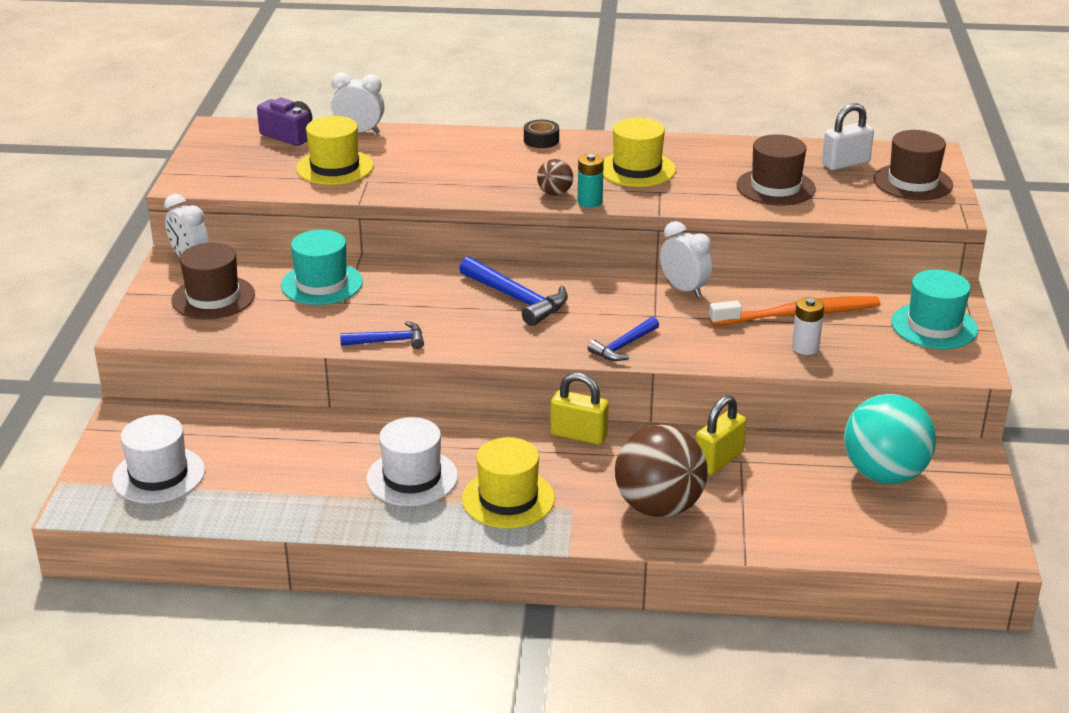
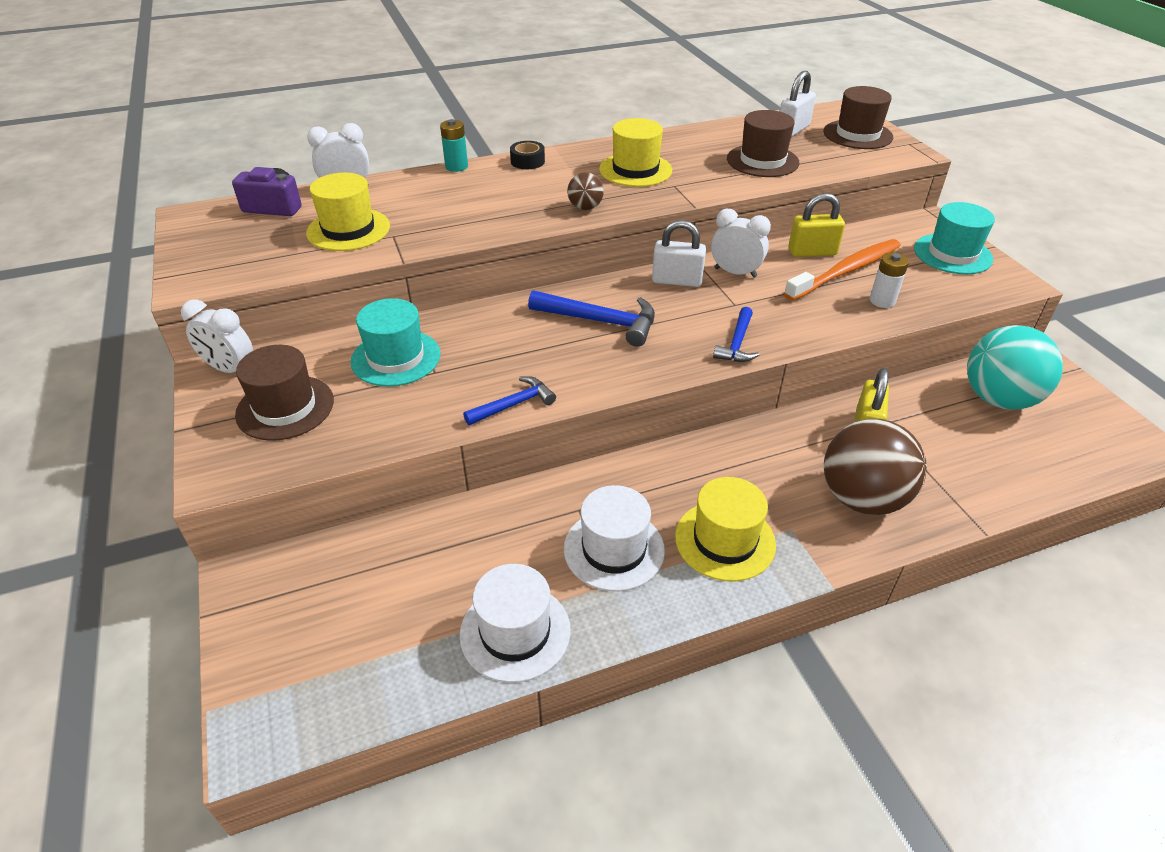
camera: 25 degrees left, 10 degrees up
white hat [112,415,205,504] -> white hat moved to [460,564,571,683]
yellow padlock [550,372,609,445] -> yellow padlock moved to [788,193,845,257]
turquoise battery [578,154,604,208] -> turquoise battery moved to [440,119,468,172]
none -> white padlock [652,220,706,287]

